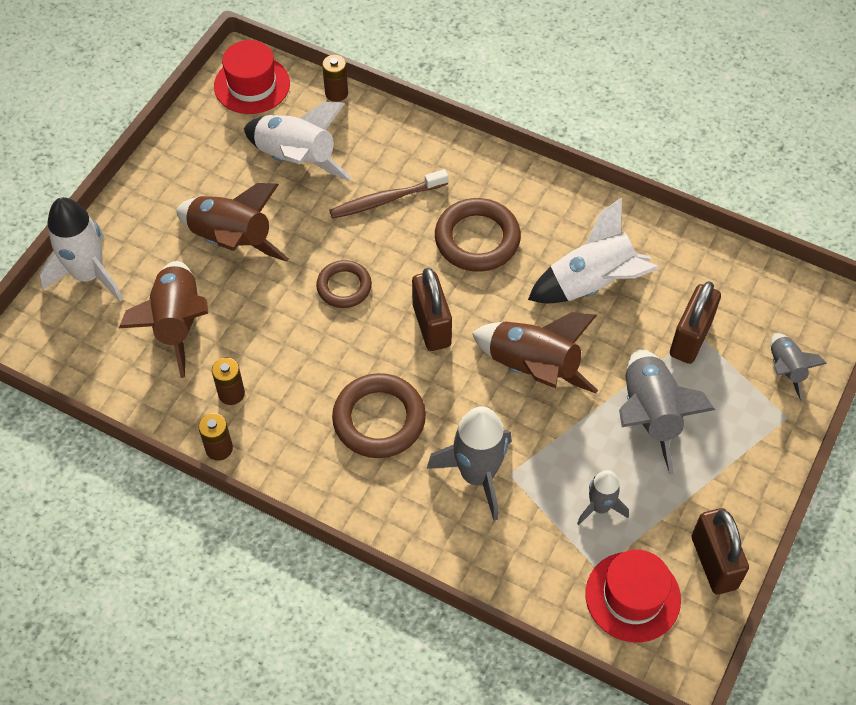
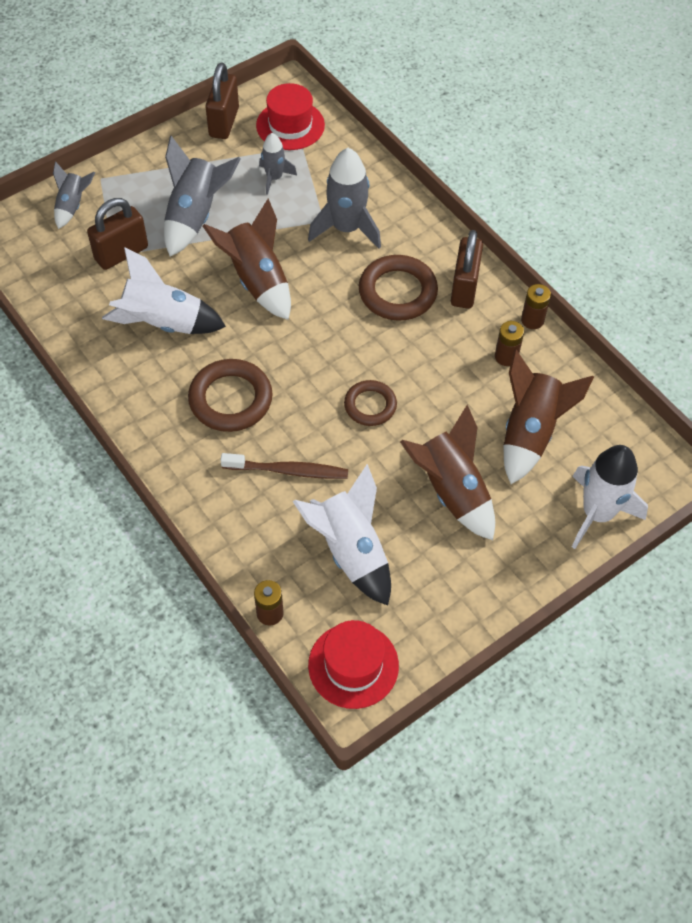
camera: 155 degrees left, 0 degrees up
brown padlock [412,268,452,351] -> brown padlock moved to [451,230,483,308]

